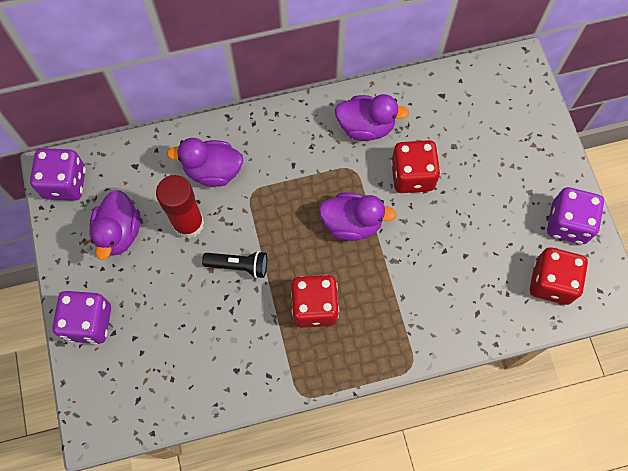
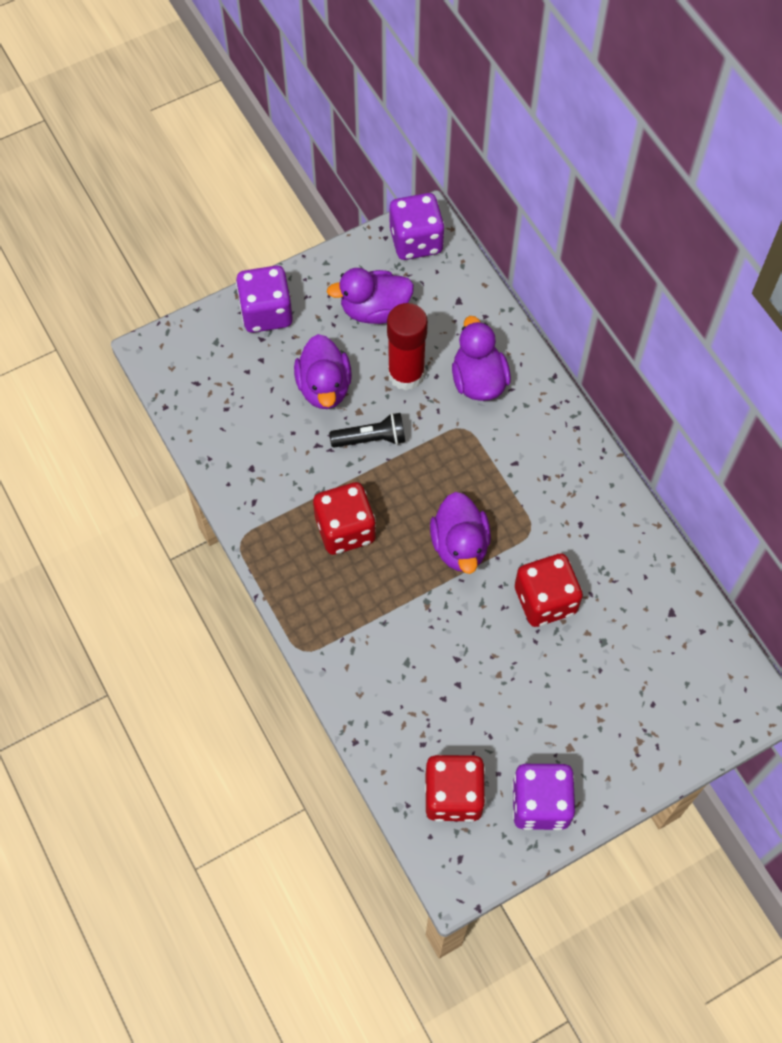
camera: 75 degrees right, 5 degrees down
black flashlight [202,251,267,278] -> black flashlight turned 90 degrees counterclockwise [329,413,405,448]
purple duck [335,94,409,141] -> purple duck moved to [294,334,352,409]

